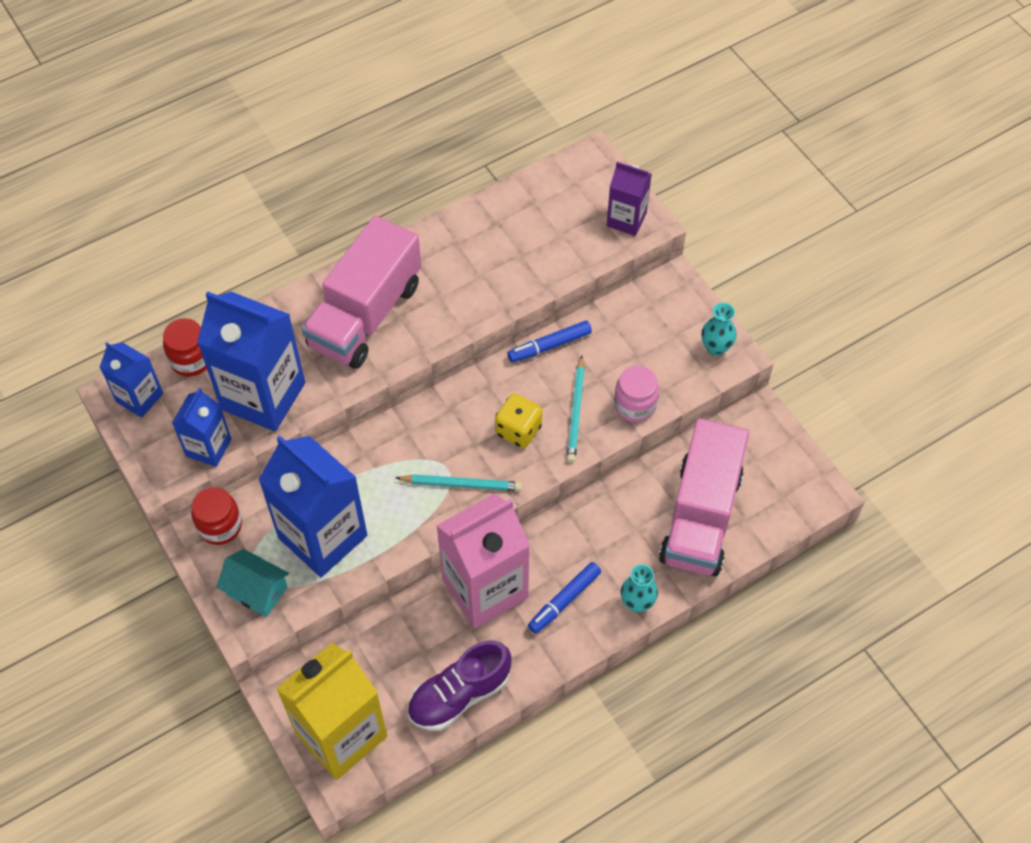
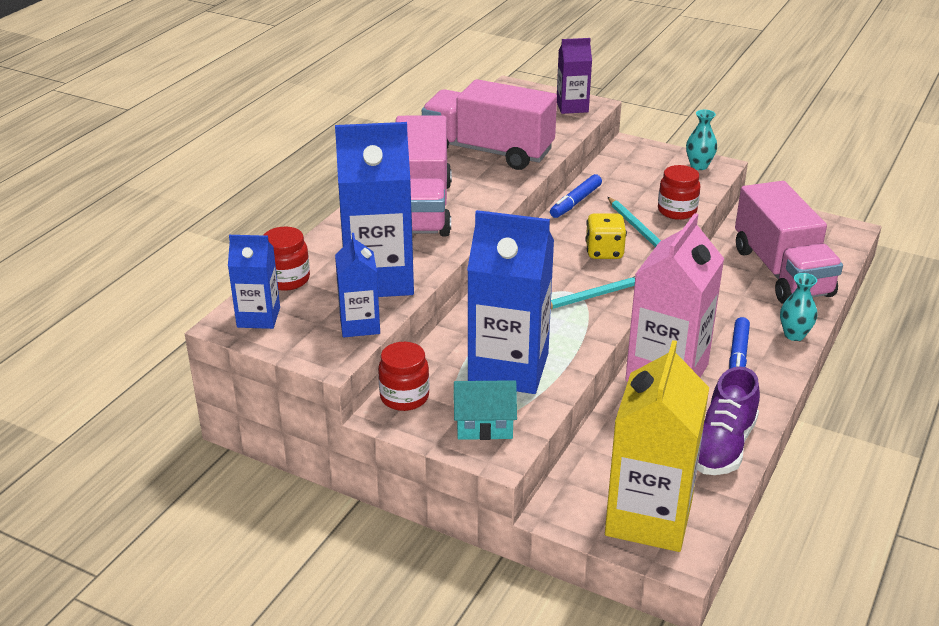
camera: 30 degrees left, 25 degrees down
pink jar [614,366,659,422] -> red jar [658,165,700,220]
none -> pink truck [422,79,557,170]

